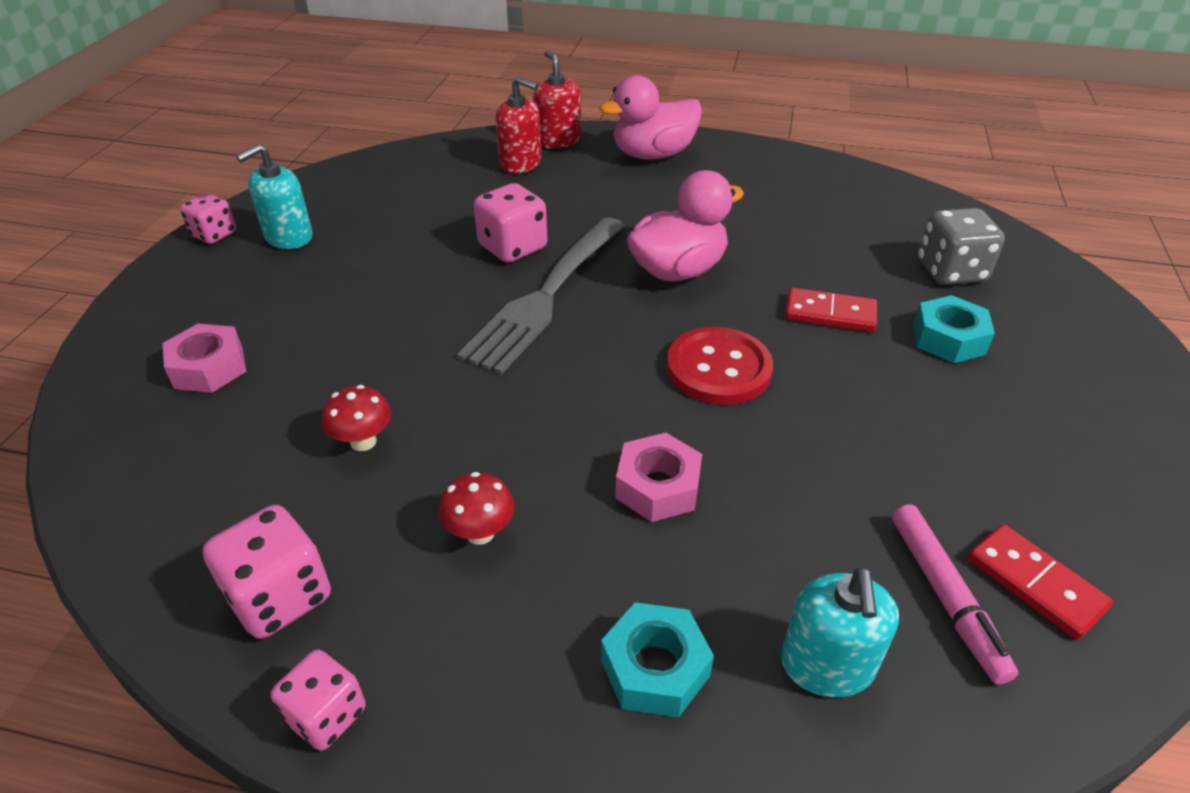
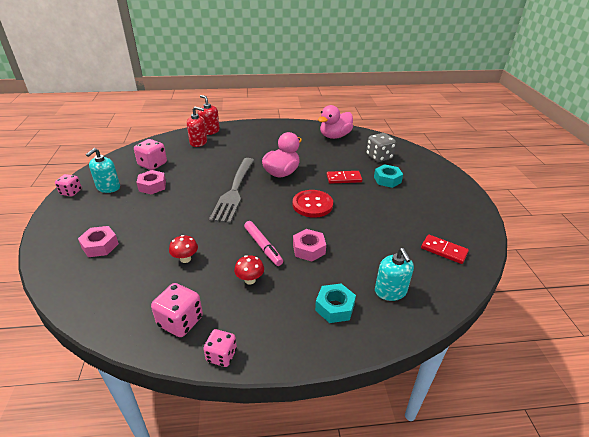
camera: 20 degrees left, 5 degrees down
pink dice [474,183,547,263] -> pink dice moved to [134,139,167,170]
pink duck [599,75,702,160] -> pink duck moved to [318,105,353,139]
pink marker [892,504,1018,685] -> pink marker moved to [244,221,283,266]
none -> pink nut [136,170,166,194]

